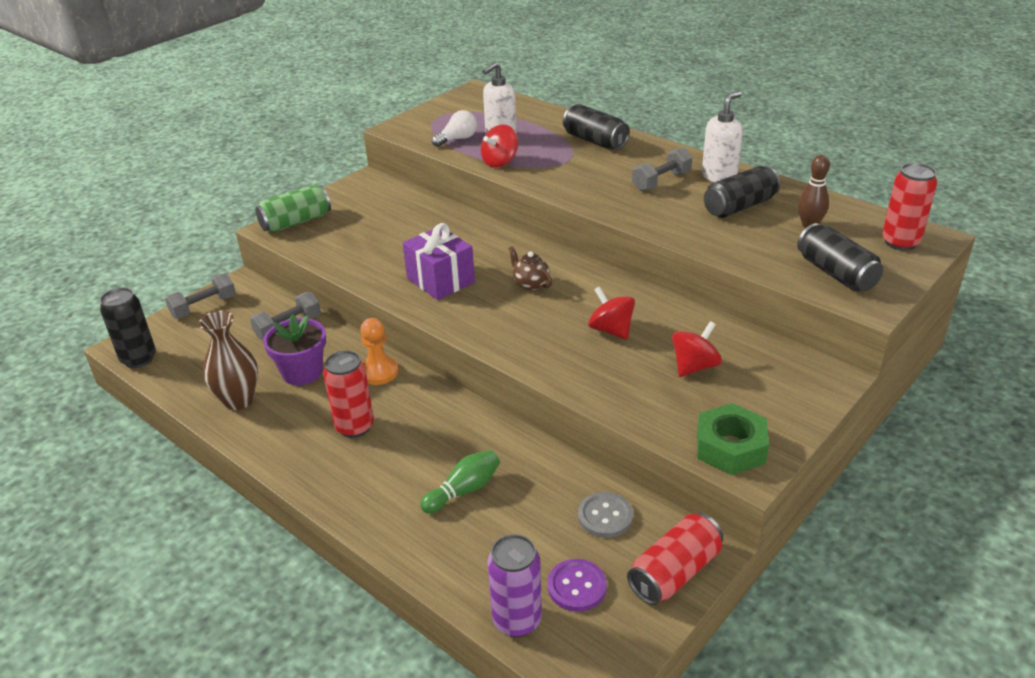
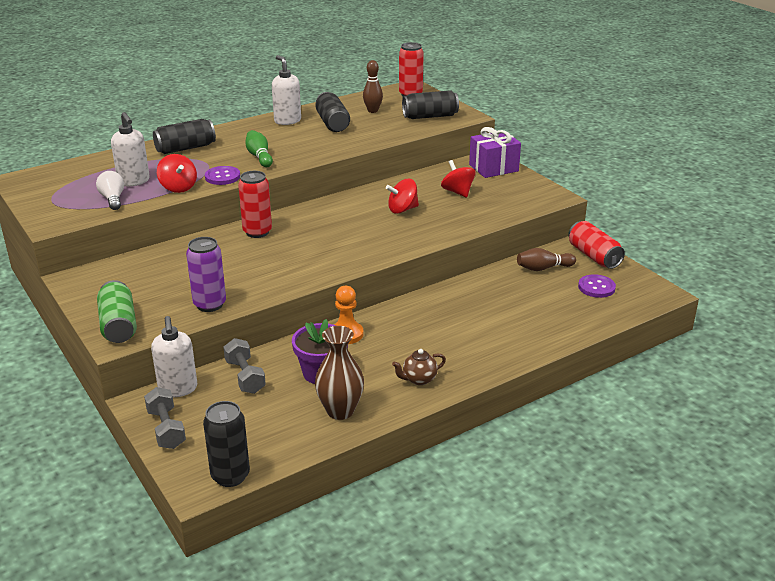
camera: 75 degrees left, 5 degrees down
red can [323,350,374,438] -> red can moved to [238,171,272,238]
purple gift [403,223,475,300] -> purple gift moved to [469,127,521,178]
green bowling pin [420,450,500,514] -> green bowling pin moved to [245,130,273,167]
purple can [488,534,542,637] -> purple can moved to [186,237,226,312]
brown teapot [508,246,552,291] -> brown teapot moved to [392,349,446,385]
grey button [578,492,633,538] -> brown bowling pin [517,248,576,271]
grey dumbbell [632,147,692,191] -> none
green nut [697,403,769,475] -> none
none -> white soap dispenser [151,316,197,397]
none -> purple button [205,166,240,185]

